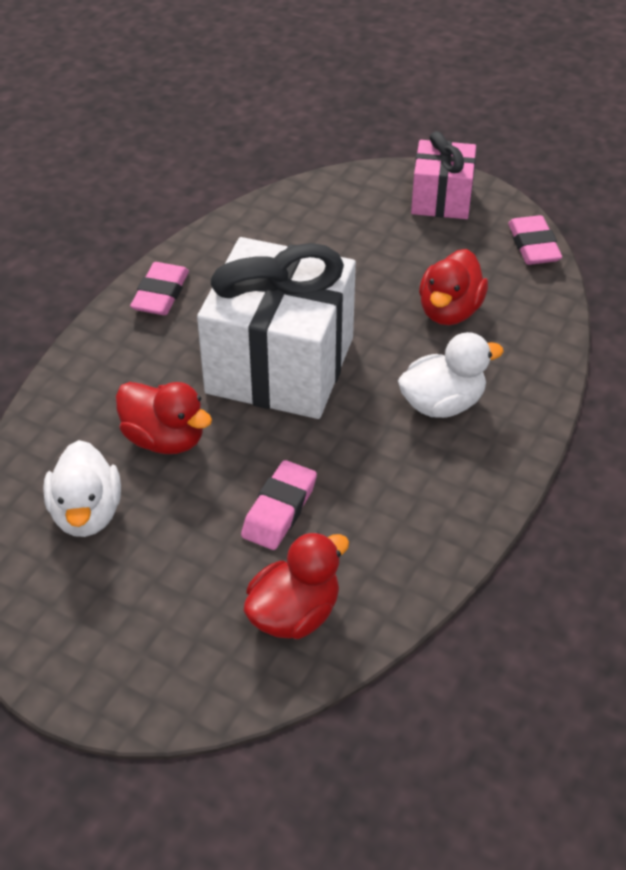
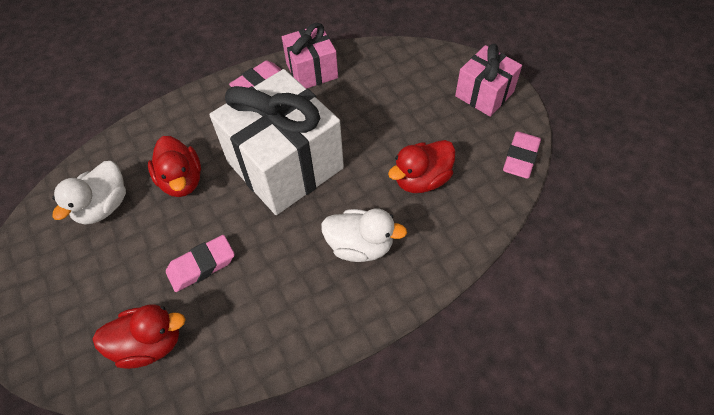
camera: 35 degrees right, 10 degrees up
none -> pink gift [282,23,338,89]

